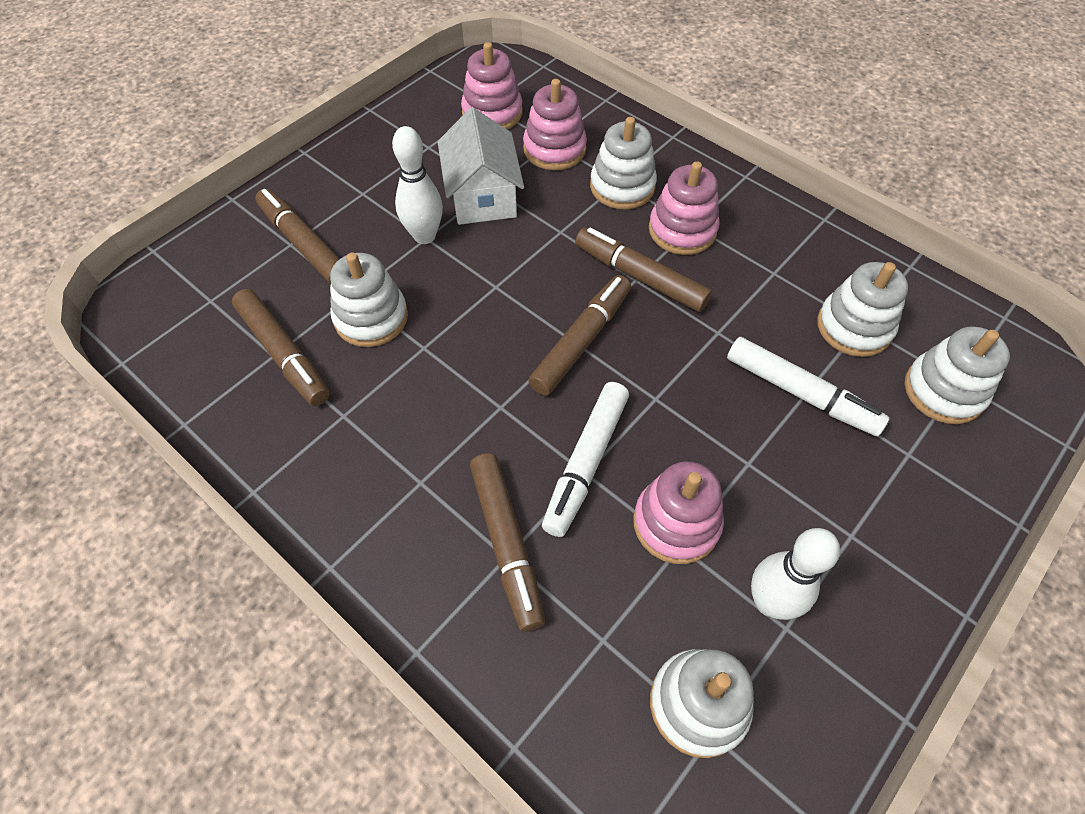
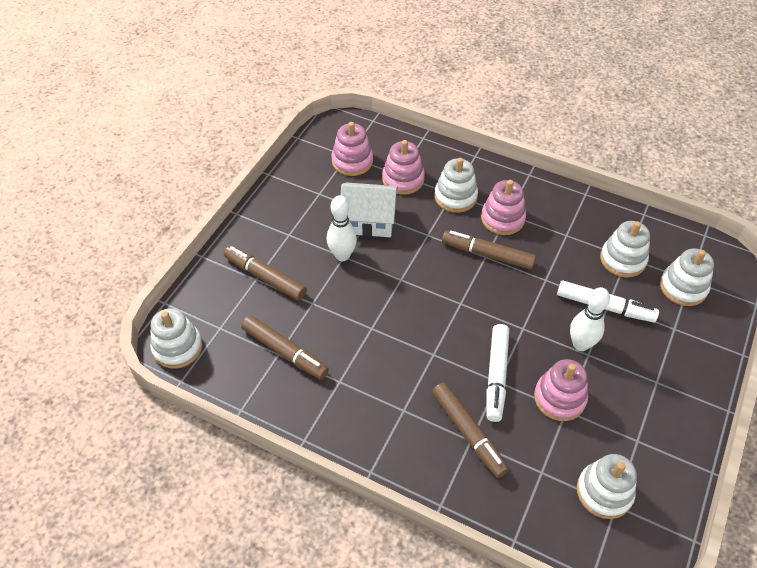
camera: 15 degrees left, 5 degrees down
white stacking toy [330,253,408,347] -> white stacking toy moved to [150,308,202,369]
white house [438,107,524,225] -> white house turned 60 degrees counterclockwise [341,183,398,237]
brown marker [528,275,631,396] -> none
white bowling pin [751,528,840,620] -> white bowling pin moved to [570,287,610,351]

